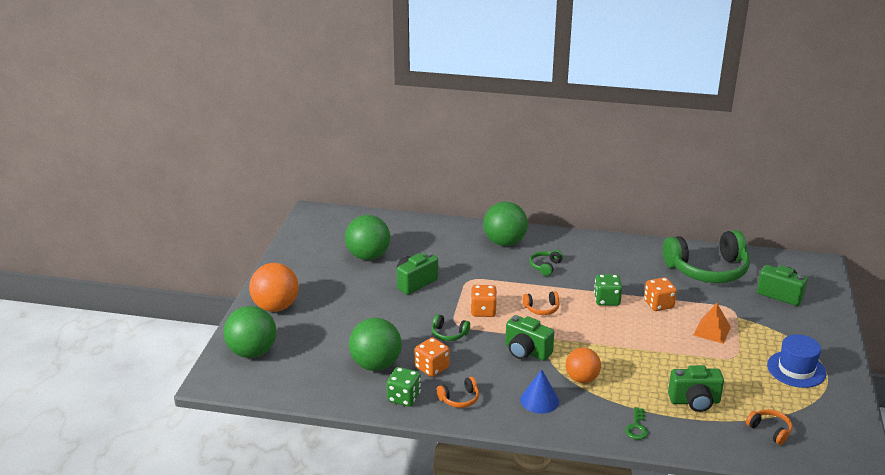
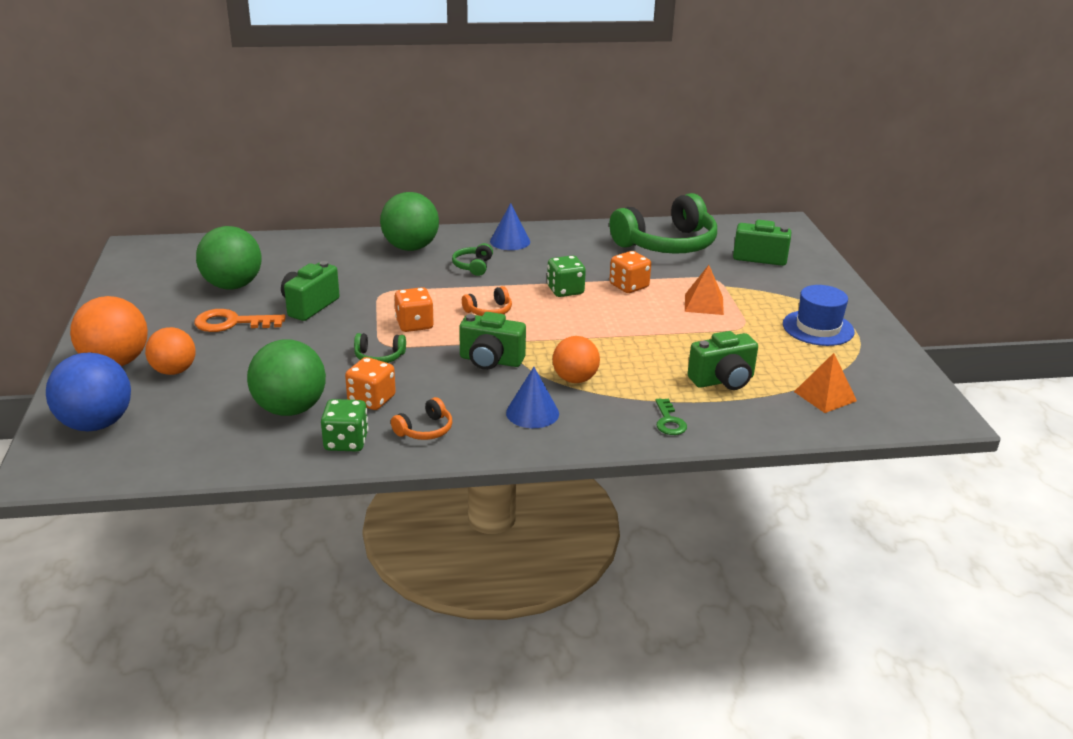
camera: 20 degrees left, 0 degrees up
green ball [224,306,276,358] -> blue ball [46,352,131,431]
orange headphones [746,409,792,445] -> orange pyramid [794,353,857,413]
none -> orange ball [145,327,196,375]
none -> orange key [194,309,286,332]
none -> blue cone [490,203,530,250]

